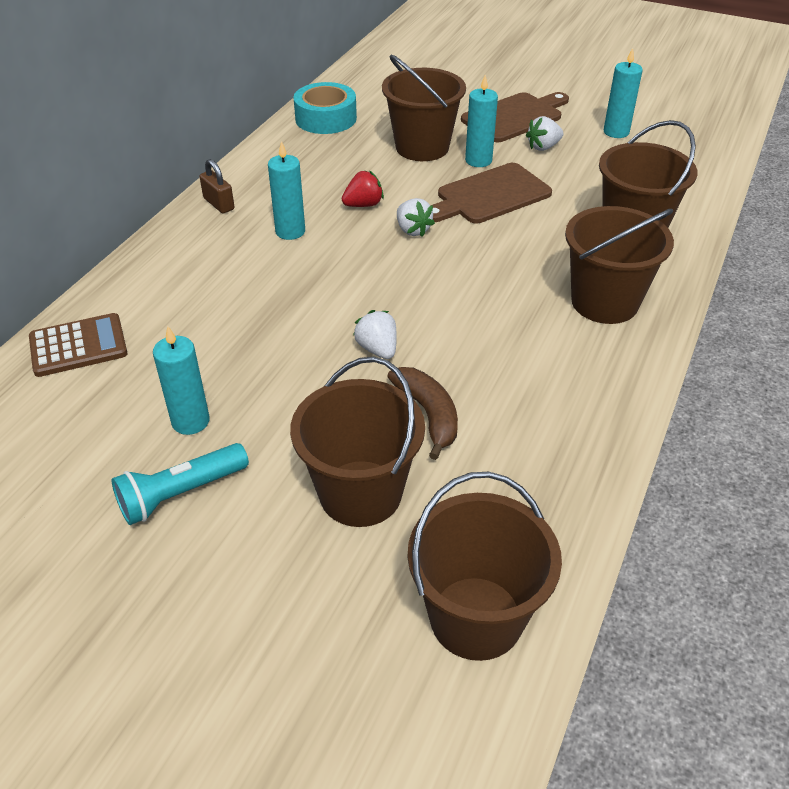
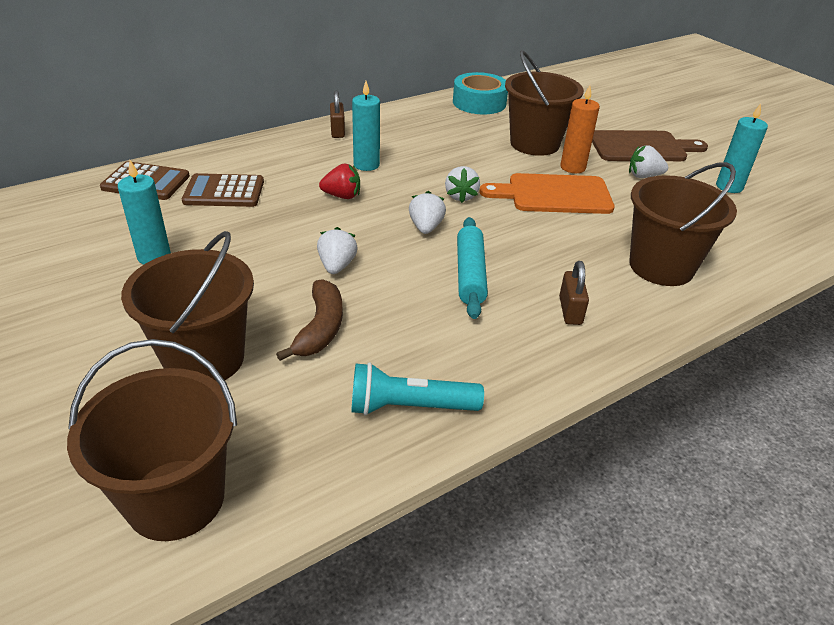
camera: 30 degrees right, 5 degrees down
turquoise flashlight [111,443,249,525] -> turquoise flashlight moved to [351,362,484,416]
red strawberry [342,170,384,207] -> red strawberry moved to [319,164,360,199]
brown cutting board [430,163,552,223] -> orange cutting board [479,173,615,214]
turquoise candle [465,75,498,167] -> orange candle [560,85,600,173]
brown bucket [565,206,674,324] -> brown padlock [559,261,589,325]
none -> brown calculator [182,173,264,207]
none -> white strawberry [409,191,446,234]
none -> turquoise rolling pin [457,217,488,319]

